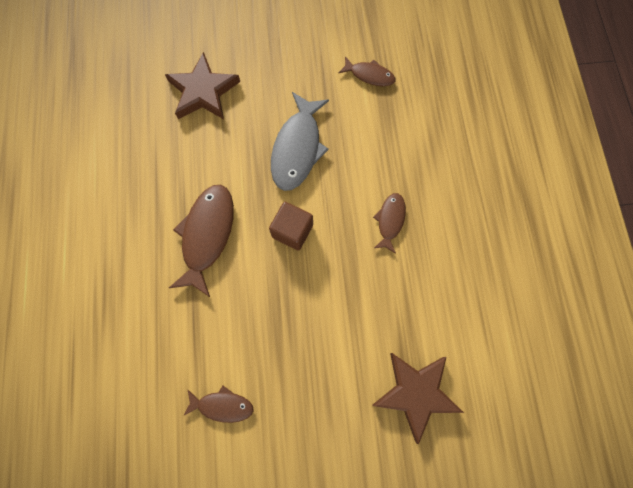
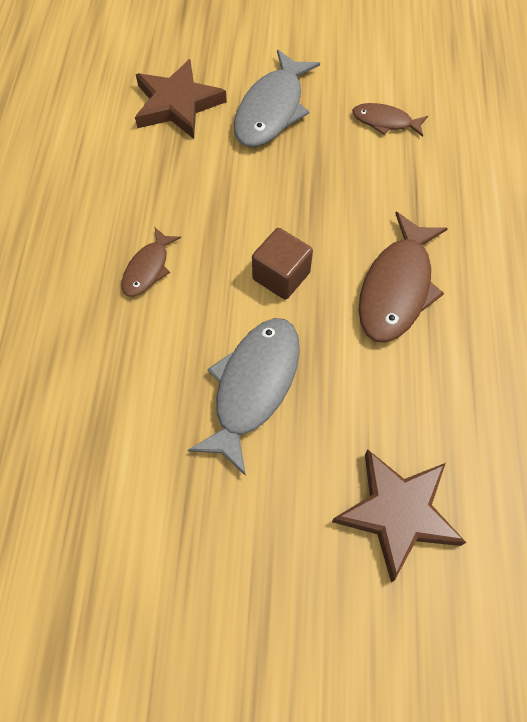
camera: 170 degrees left, 10 degrees down
brown fish [338,56,395,86] -> none
none -> grey fish [234,50,320,147]

